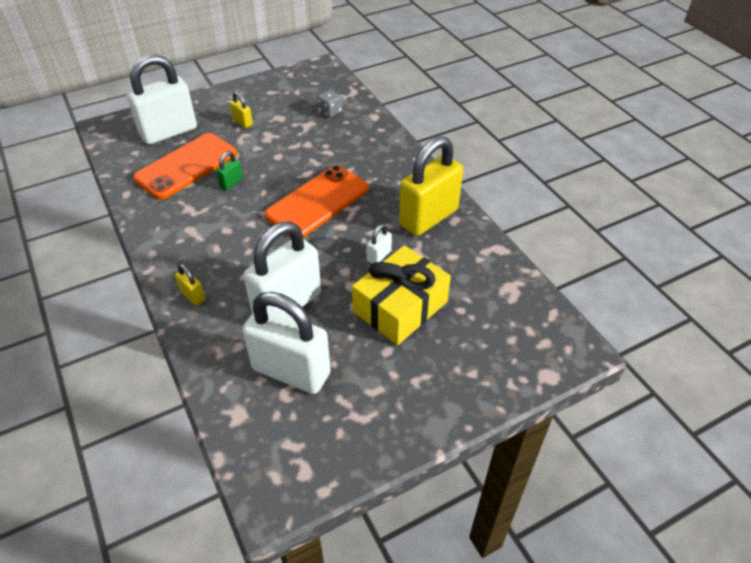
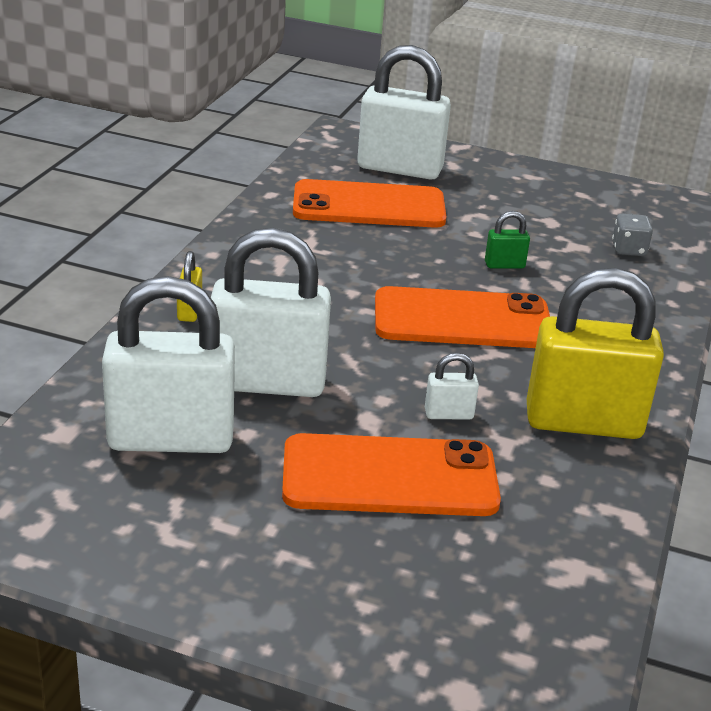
camera: 45 degrees right, 15 degrees down
green padlock [216,151,243,190] -> green padlock moved to [485,211,530,269]
yellow padlock [230,92,253,128] -> none
white padlock [242,292,331,394] -> white padlock turned 75 degrees counterclockwise [102,276,235,453]
yellow gift [352,245,451,345] -> orange phone [282,433,501,516]

